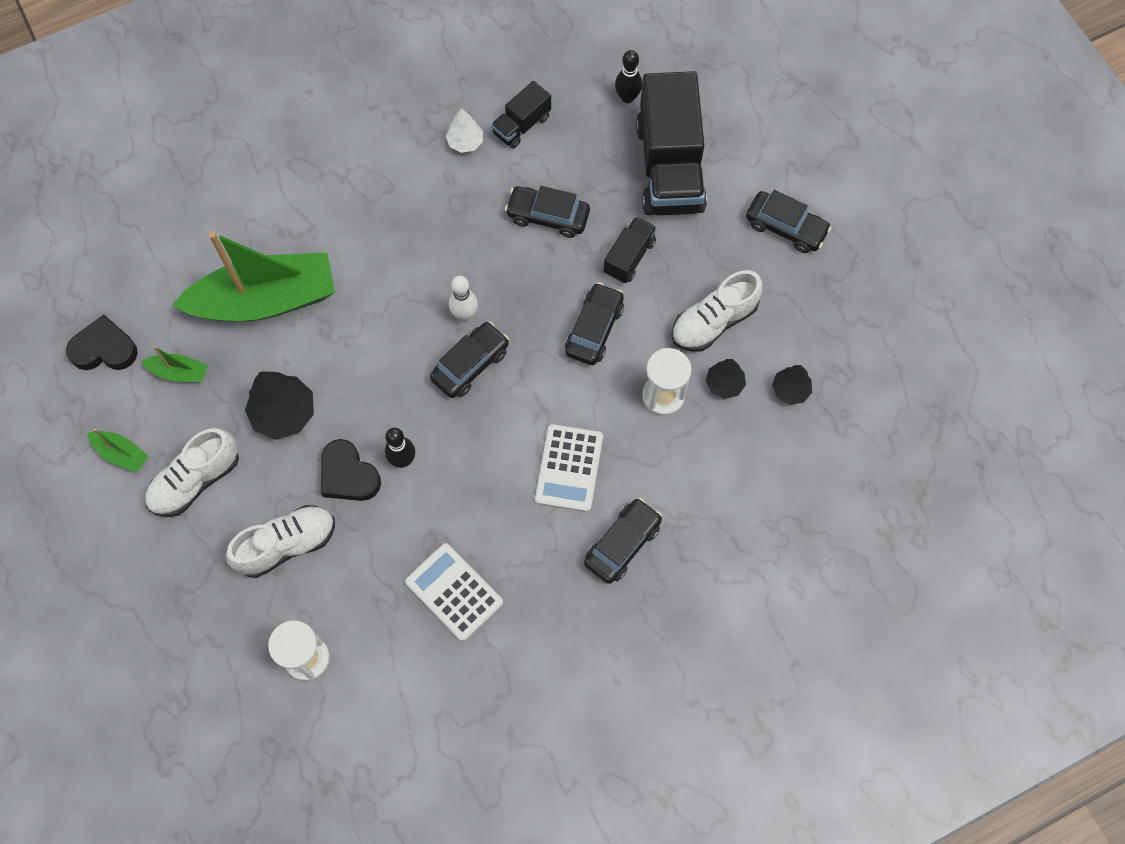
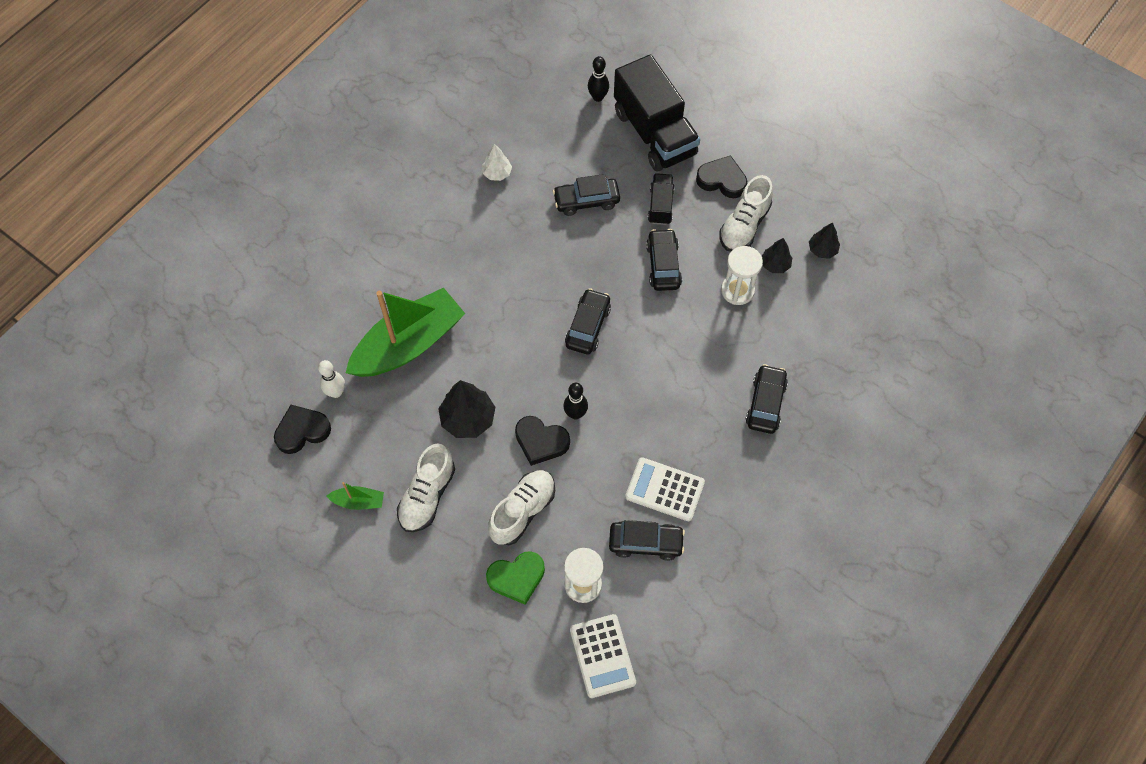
camera: 25 degrees left, 5 degrees down
green boat [141,346,208,382] -> none
white bowling pin [449,276,478,321] -> white bowling pin moved to [318,360,345,398]
black truck [491,81,551,149] -> none
white calculator [535,424,603,512] -> white calculator moved to [570,614,636,698]
black car [746,190,831,253] -> black car moved to [609,520,685,561]
none -> green heart [486,551,545,605]
none -> black heart [696,155,747,198]

